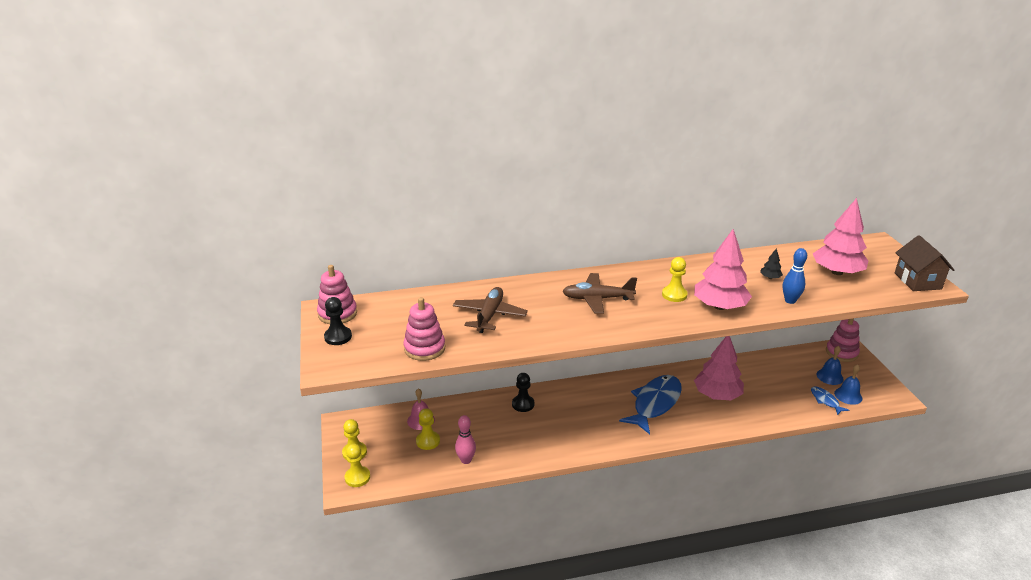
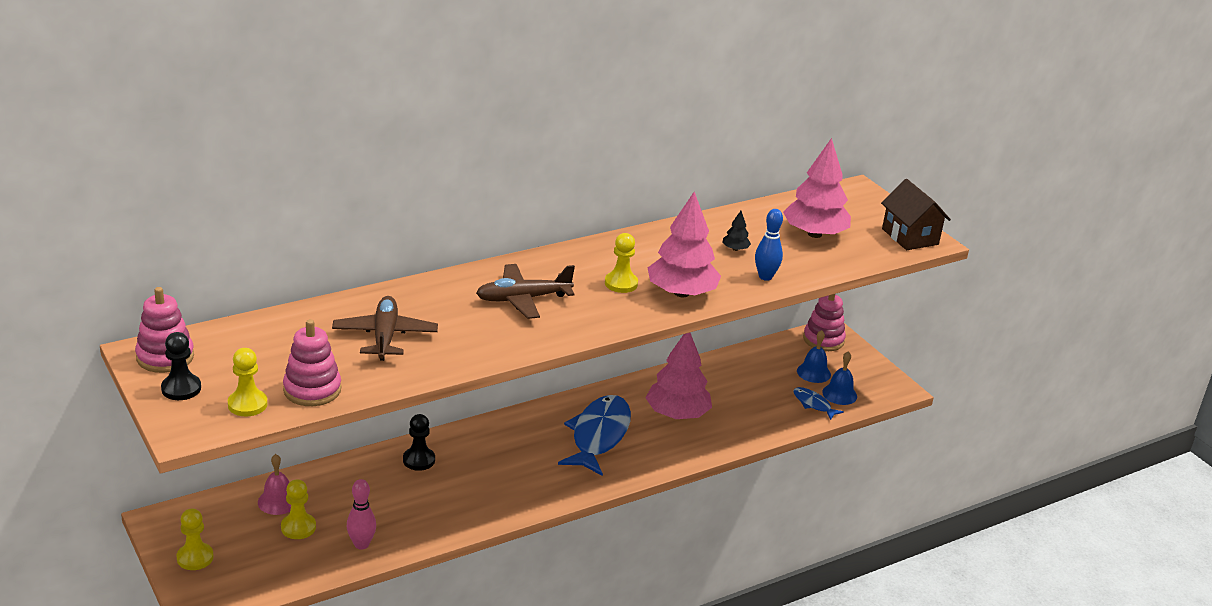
camera: 20 degrees left, 0 degrees up
yellow pawn [345,444,370,487] -> yellow pawn moved to [228,348,268,416]

